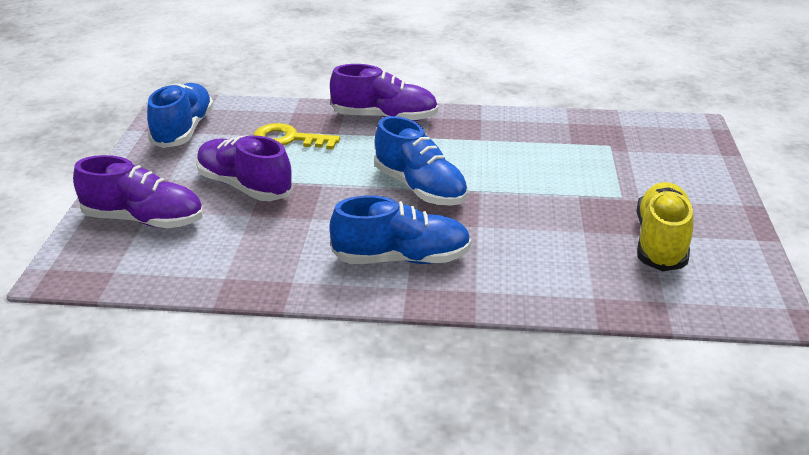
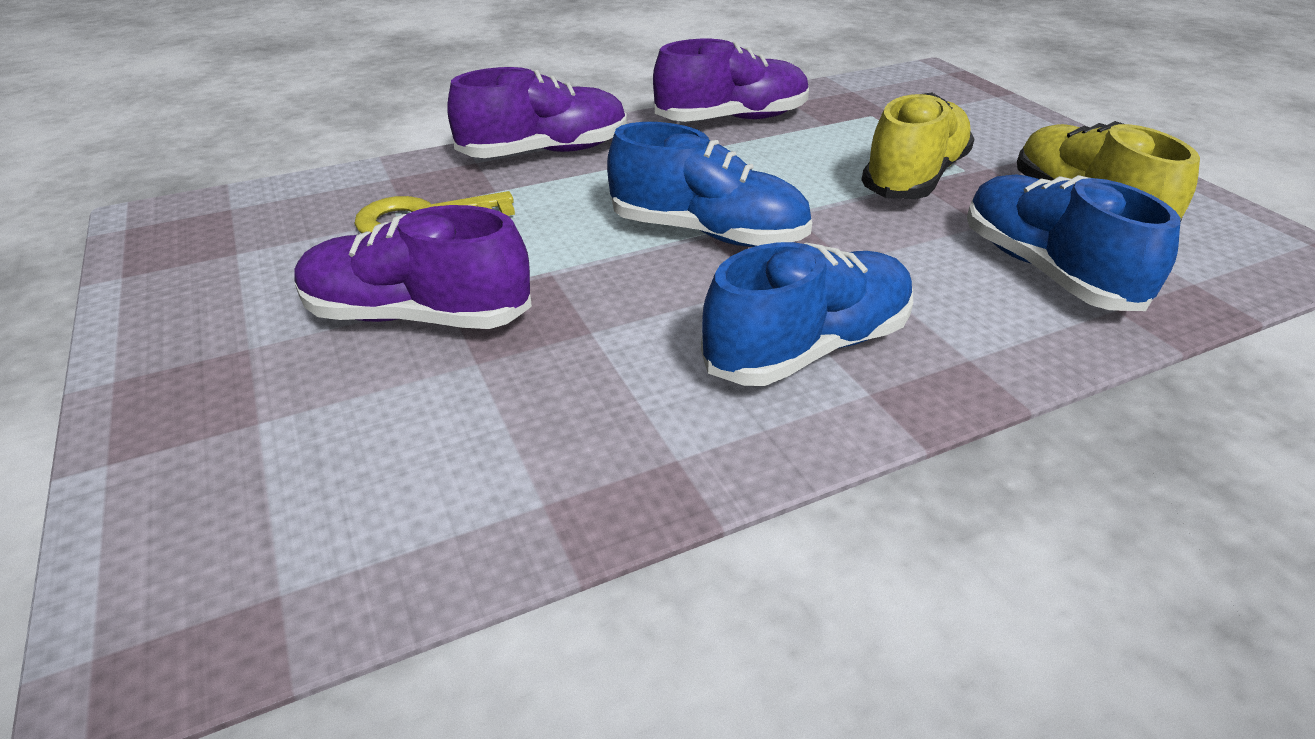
camera: 30 degrees left, 5 degrees up
purple shoe [73,155,203,228] -> purple shoe moved to [653,39,809,122]
blue shoe [147,83,214,148] -> blue shoe moved to [967,175,1181,311]
none -> yellow shoe [861,93,974,199]

